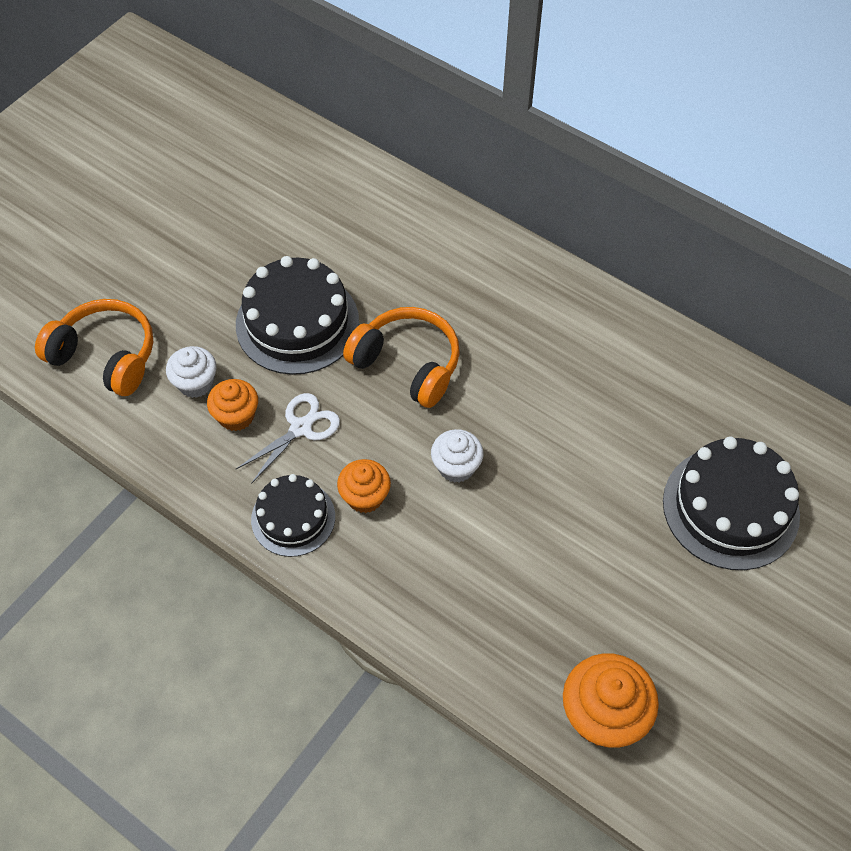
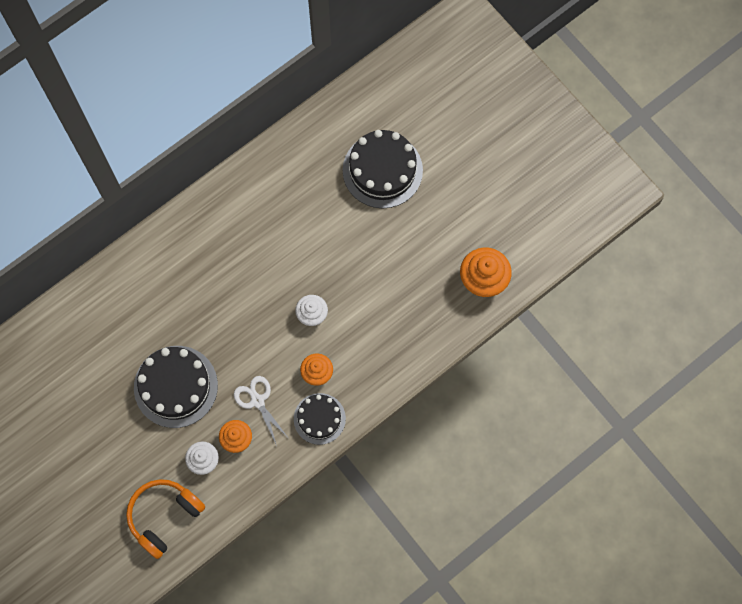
camera: 75 degrees left, 15 degrees up
orange headphones [343,307,460,408] -> none

